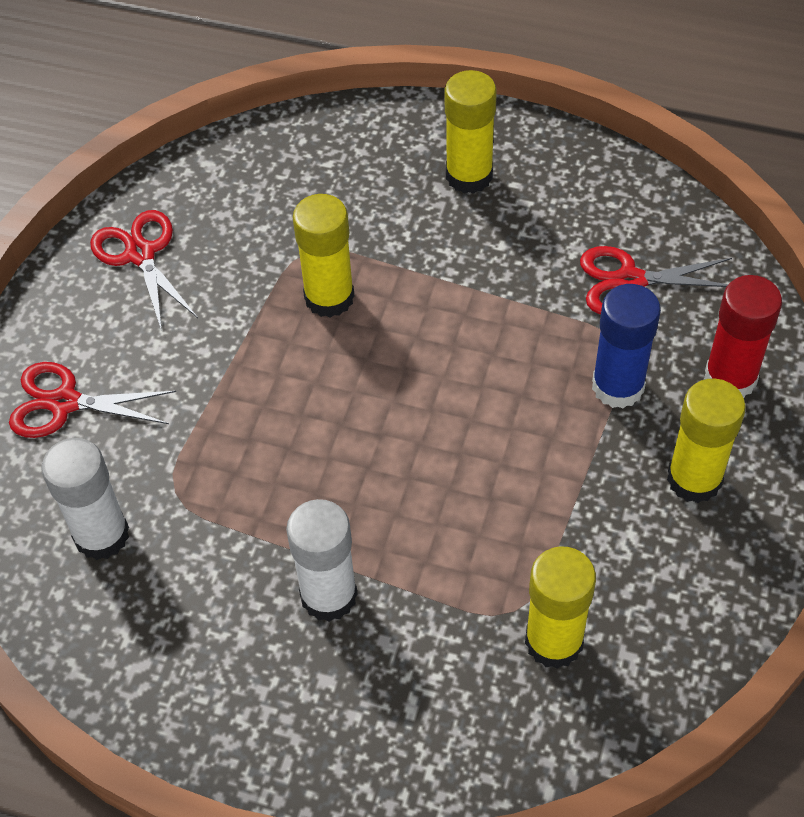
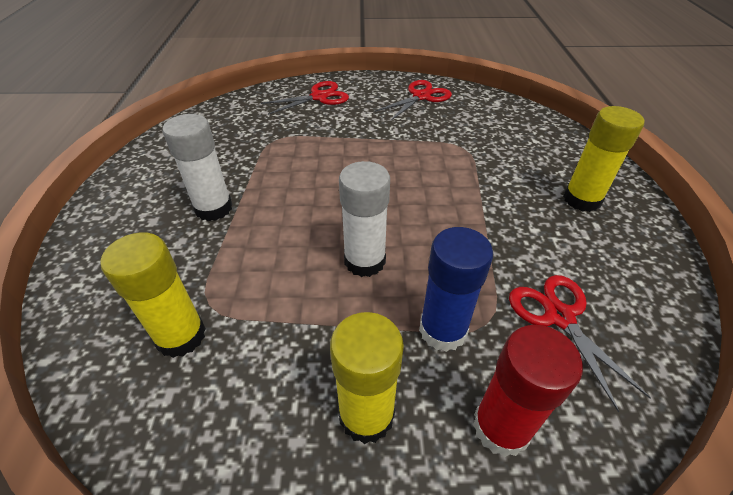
camera: 70 degrees right, 10 degrees down
red scissors [9,362,176,438] -> red scissors turned 75 degrees clockwise [261,81,349,115]
white glue stick [41,438,129,560] -> white glue stick moved to [339,161,390,277]
yellow glue stick [293,194,354,318] -> none

